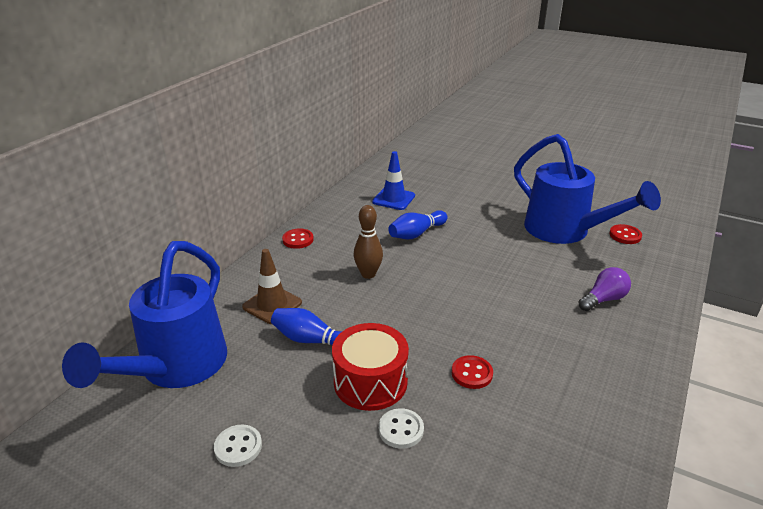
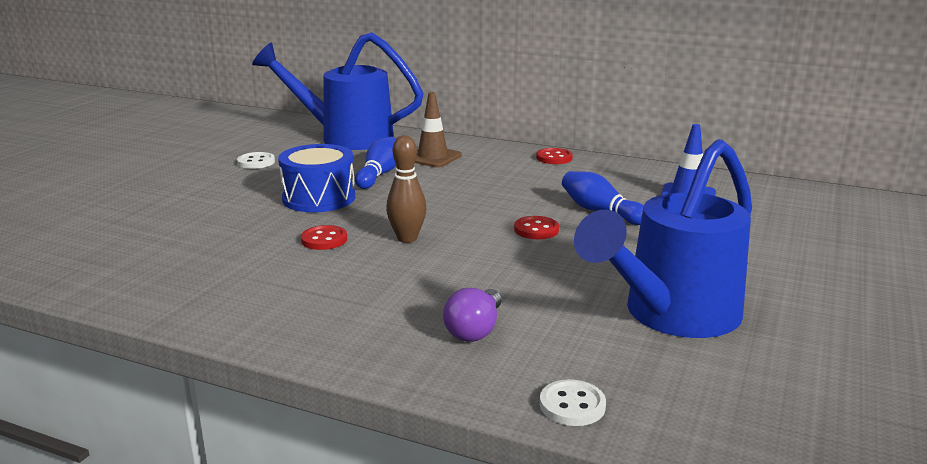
camera: 85 degrees right, 10 degrees down
red drum [332,323,409,411] -> blue drum [278,144,355,212]
brown bowling pin [354,205,383,279] -> brown bowling pin moved to [386,135,426,243]
white button [379,408,424,449] -> white button moved to [540,379,606,426]
purple light bulb [578,267,631,311] -> purple light bulb turned 60 degrees clockwise [443,288,502,342]
red button [609,224,642,244] -> red button moved to [514,216,559,239]

